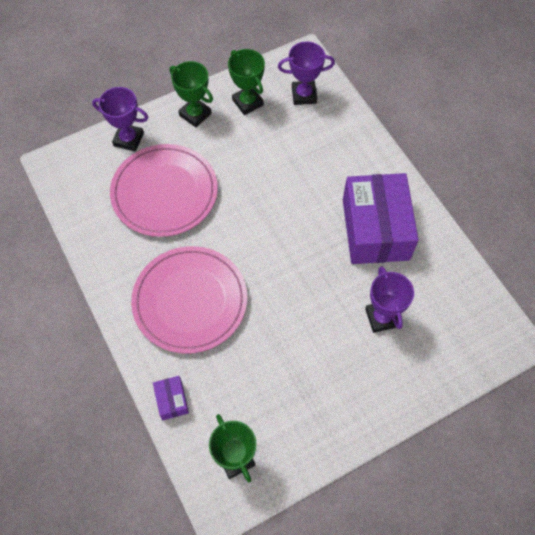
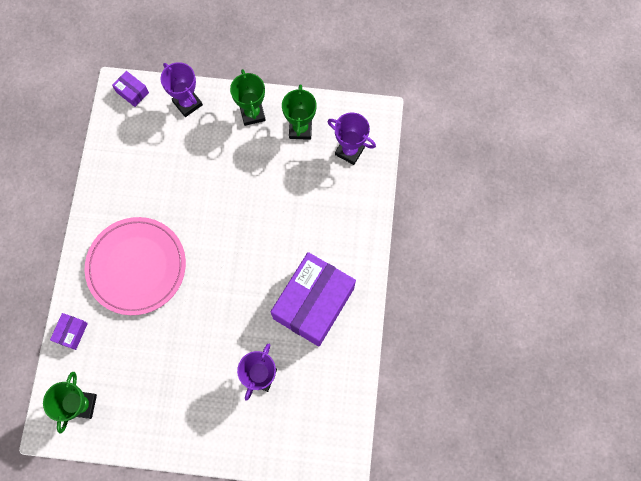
camera: 35 degrees right, 10 degrees up
pink plate [110,144,218,237] -> none
none -> purple box [112,71,149,107]

